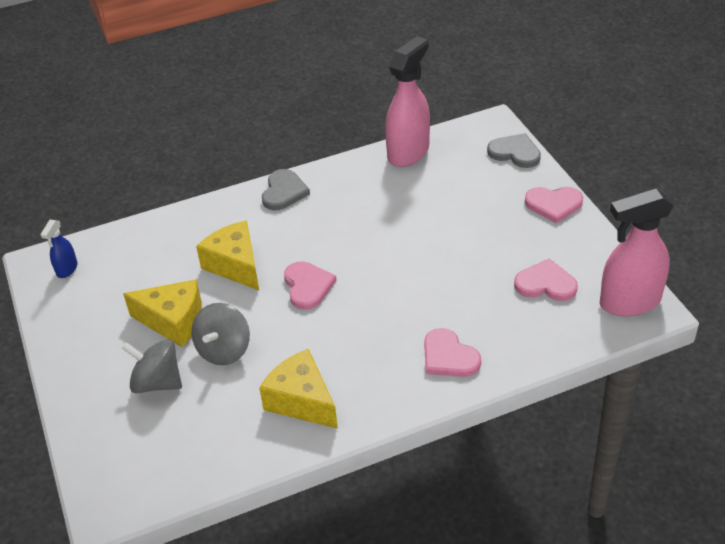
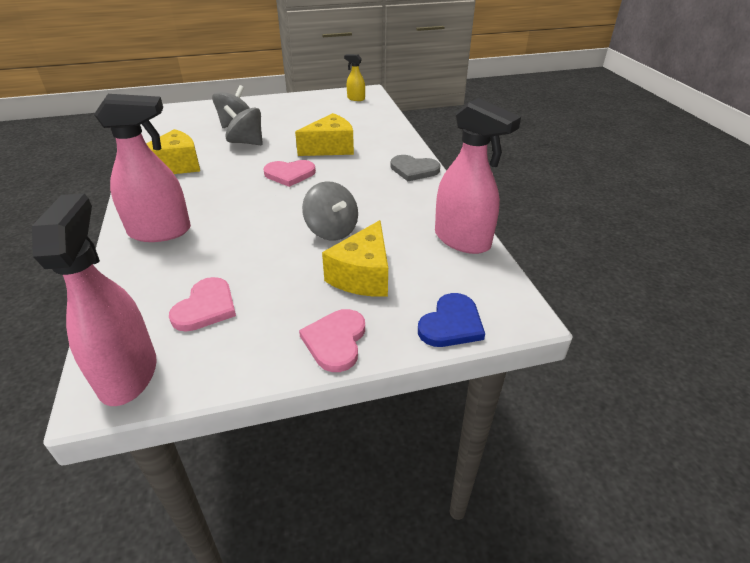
camera: 95 degrees right, 5 degrees down
blue spray bottle [40,220,78,278] -> yellow spray bottle [344,54,365,101]
yellow cheese [123,279,202,347] -> yellow cheese moved to [322,220,388,297]
pink heart [424,328,481,377] -> pink spray bottle [94,94,191,242]
grey heart [487,133,541,168] -> blue heart [418,293,485,347]
none -> grey spinning top [302,181,358,241]

